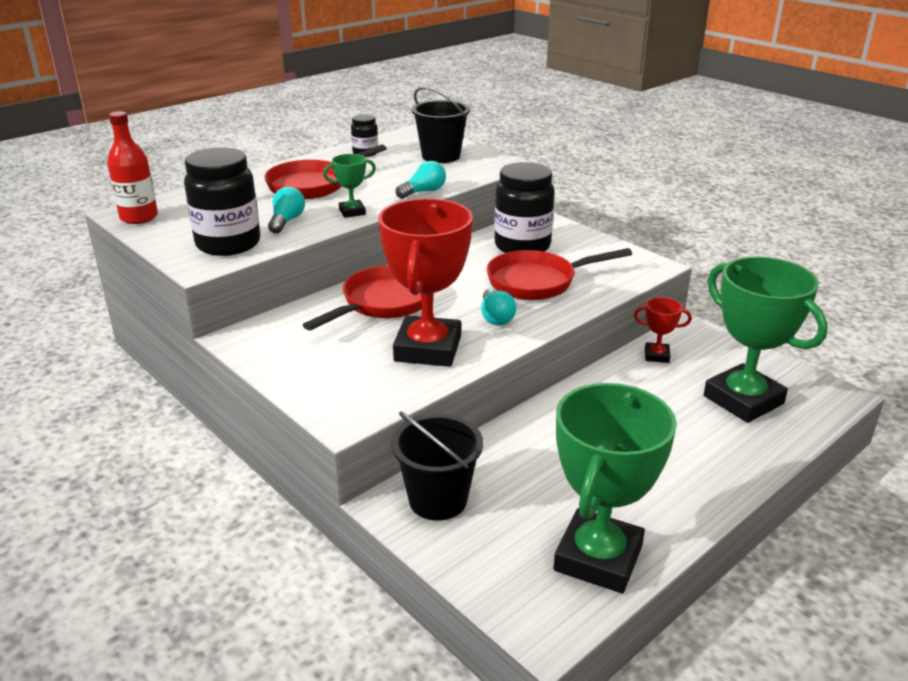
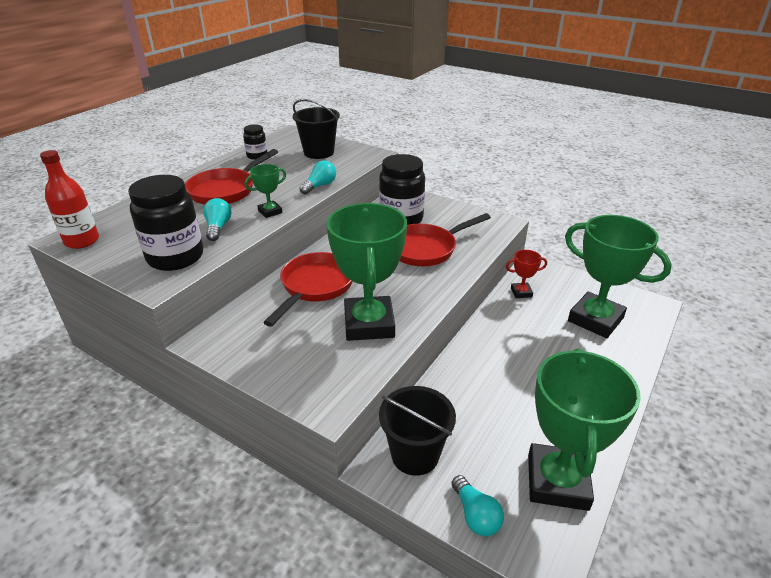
camera: 15 degrees left, 5 degrees up
red trophy [378,198,473,367] -> green trophy [326,203,407,341]
turquoise light bulb [481,289,516,325] -> turquoise light bulb moved to [451,475,504,537]

